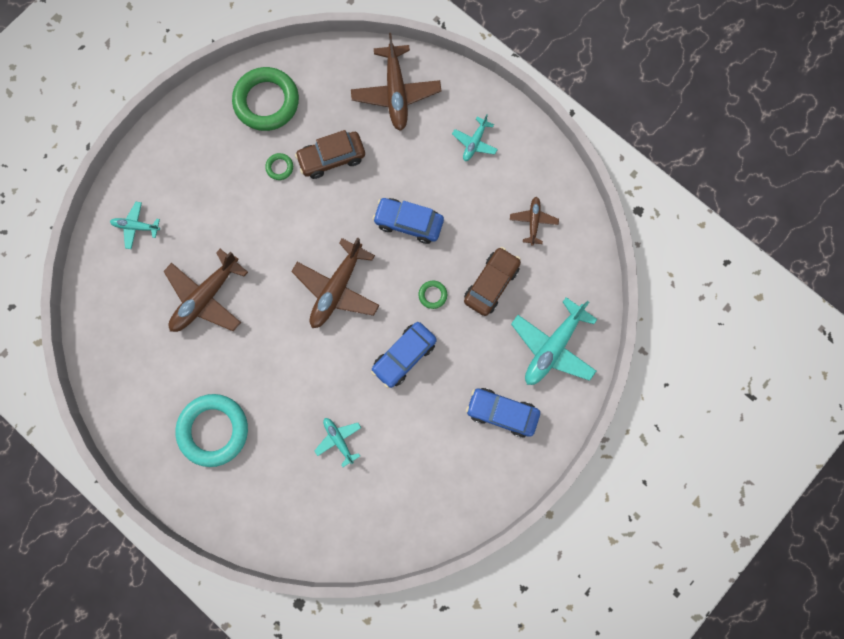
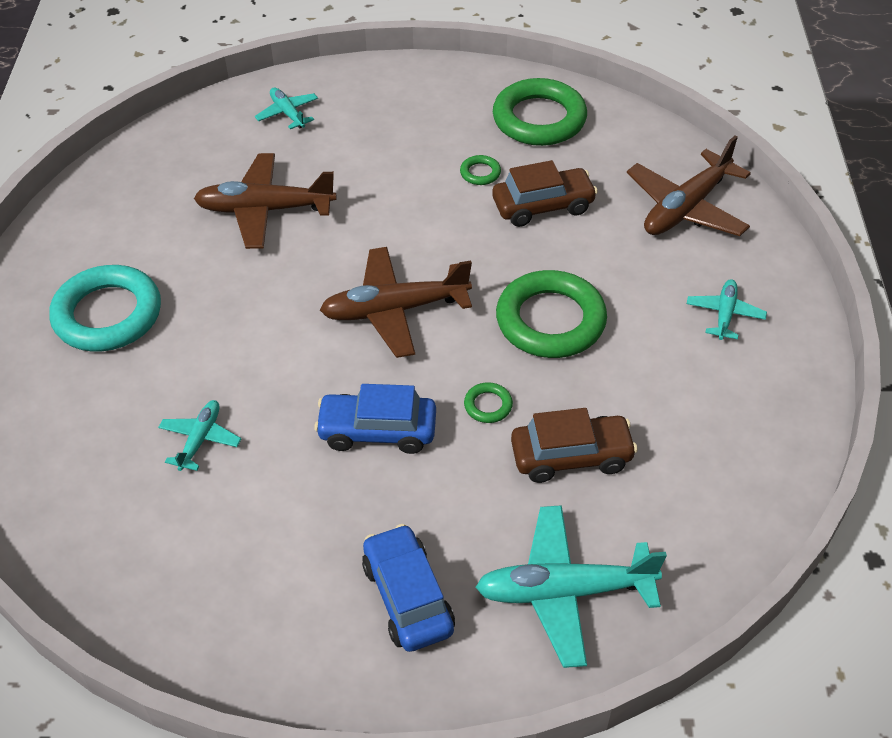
camera: 50 degrees right, 30 degrees down
brown car [295,130,365,179] -> brown car turned 135 degrees clockwise [492,160,598,227]
blue car [373,198,444,244] -> green ring [496,270,607,358]
turquoise plane [452,114,498,161] -> turquoise plane turned 120 degrees clockwise [686,279,767,340]
brown plane [510,197,559,246] -> none

